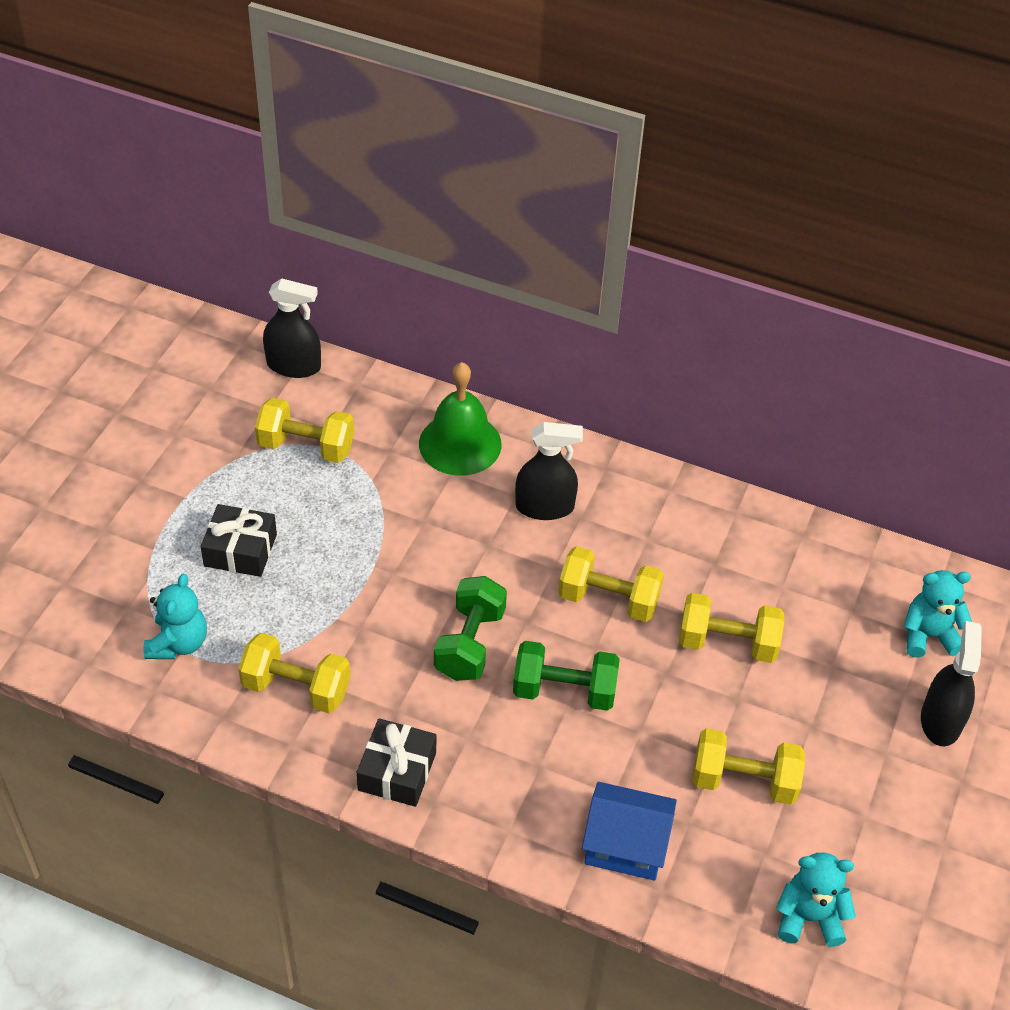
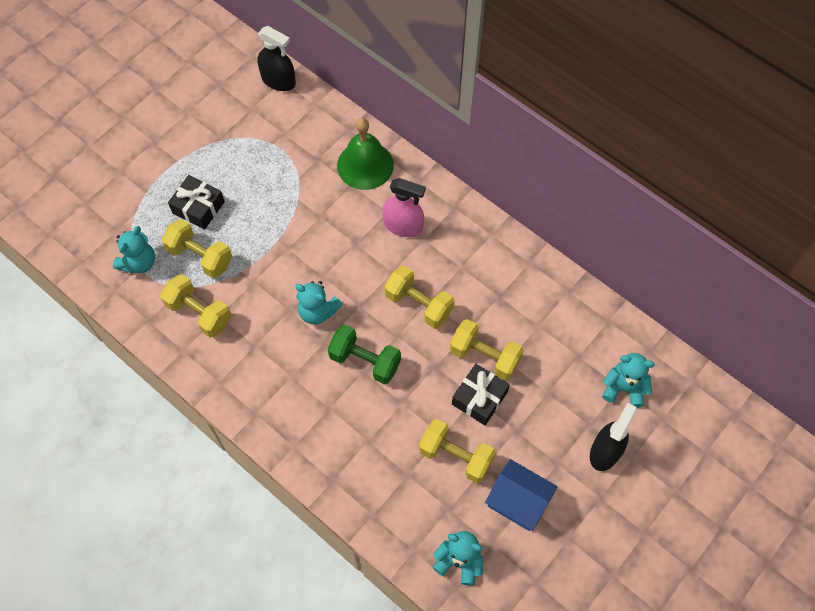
camera: 20 degrees right, 15 degrees up
yellow dumbbell [255,398,354,463] -> yellow dumbbell moved to [162,219,232,278]
black gift [357,718,436,807] -> black gift moved to [452,364,510,425]
green dumbbell [434,576,507,681] -> turquoise teddy bear [295,281,343,325]
black spray bottle [515,422,583,520] -> pink spray bottle [382,178,426,237]
blue house [582,782,677,881] -> blue house moved to [485,459,558,531]

